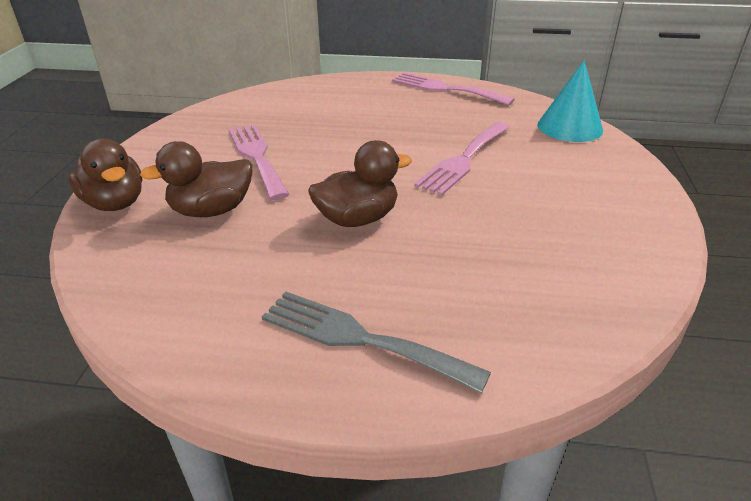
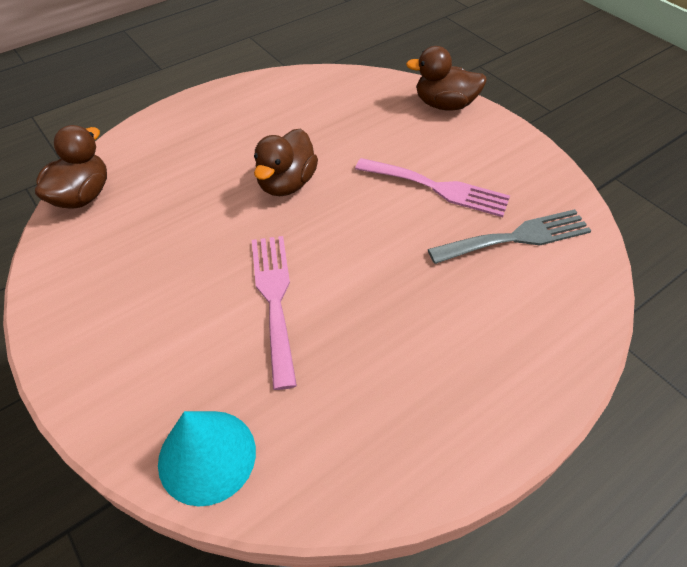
camera: 135 degrees right, 15 degrees up
brown duck [140,141,252,217] -> brown duck moved to [35,125,107,209]
grey fork [262,292,491,393] -> grey fork moved to [428,209,592,264]
pink fork [392,72,515,106] -> none

